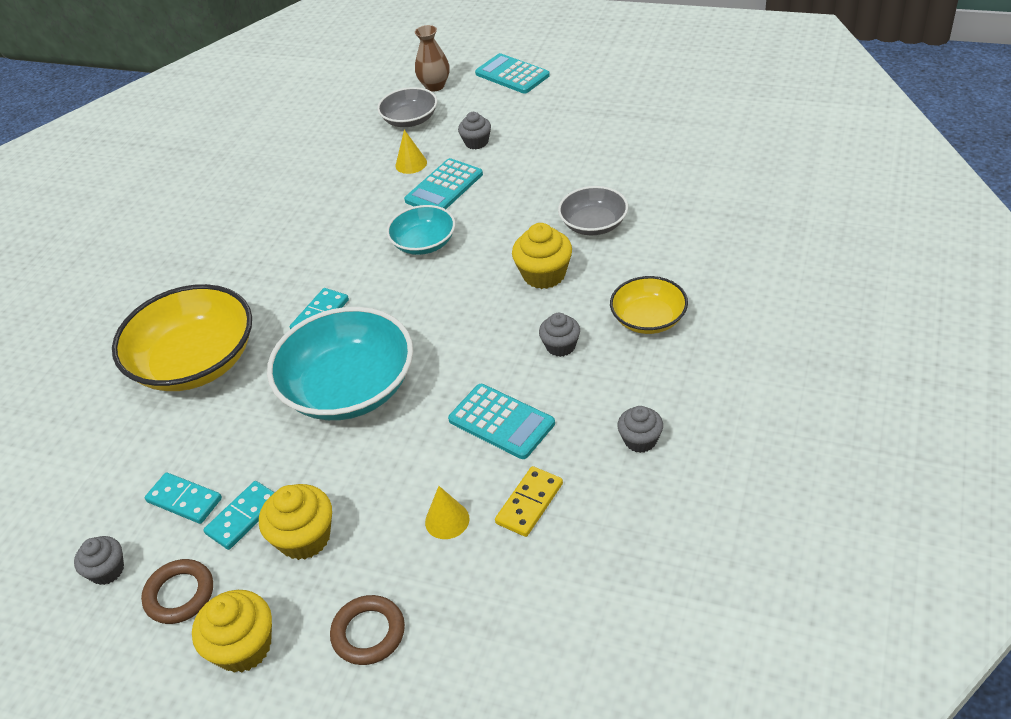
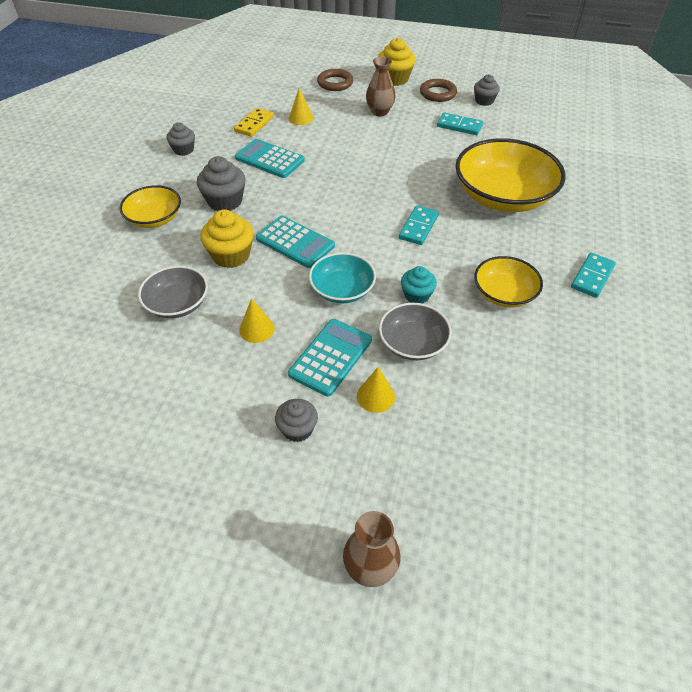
camera: 170 degrees right, 5 degrees up
turquoise domino [203,481,275,550] -> turquoise domino moved to [571,253,616,298]
yellow cupcake [259,484,332,560] -> brown vase [366,57,396,117]
turquoise bowl [267,307,413,420] -> none
grey bowl [377,87,437,127] -> grey bowl moved to [379,303,452,360]
turquoise calculator [475,53,550,94] -> turquoise calculator moved to [256,216,335,268]
grey cupcake [539,313,580,357] -> grey cupcake [197,156,246,211], size x1.55
none -> yellow cone [239,298,275,343]
none -> turquoise cupcake [401,266,437,304]
none -> yellow bowl [474,256,543,308]

